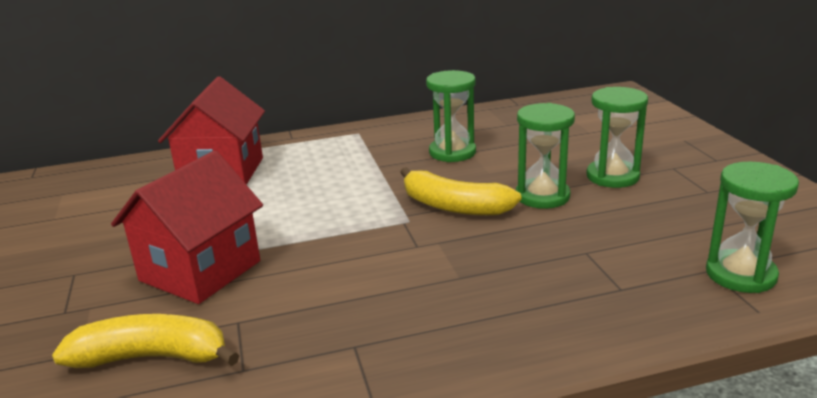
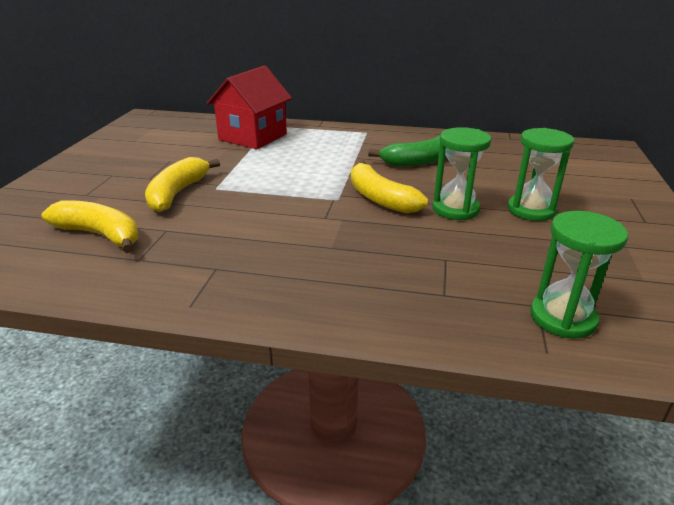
camera: 25 degrees right, 5 degrees up
red house [111,151,263,304] -> yellow banana [145,157,220,212]
green hourglass [426,70,476,162] -> green banana [368,135,446,167]

